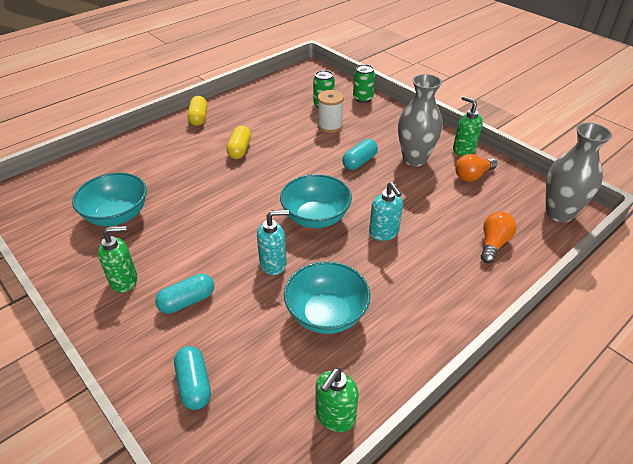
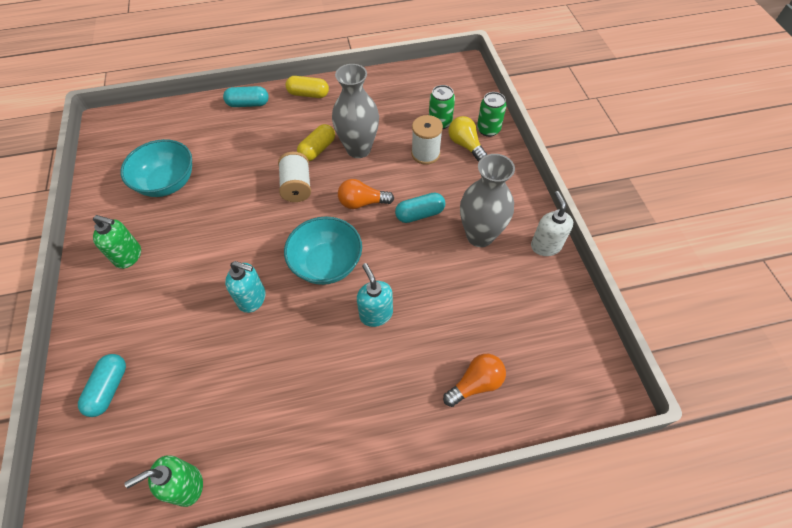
camera: 30 degrees right, 15 degrees up
turquoise capsule [155,274,214,314] -> turquoise capsule moved to [223,86,269,107]
yellow capsule [188,96,207,126] -> yellow capsule turned 75 degrees clockwise [285,76,329,98]
turquoise bowl [284,261,371,334] -> none
turquoise soap dispenser [369,182,403,241] -> turquoise soap dispenser turned 150 degrees clockwise [357,263,393,327]
green soap dispenser [453,96,483,156] -> white soap dispenser [531,191,573,256]
orange light bulb [455,154,497,182] -> orange light bulb moved to [338,179,394,209]
grey vase [546,123,612,222] -> grey vase moved to [332,64,379,158]
none -> white spool [278,152,311,202]
none -> yellow light bulb [449,116,487,161]

